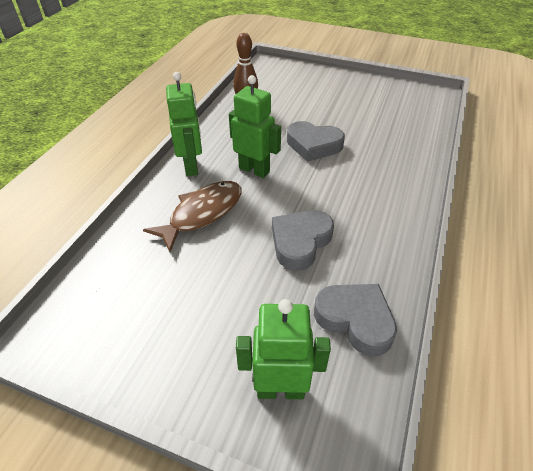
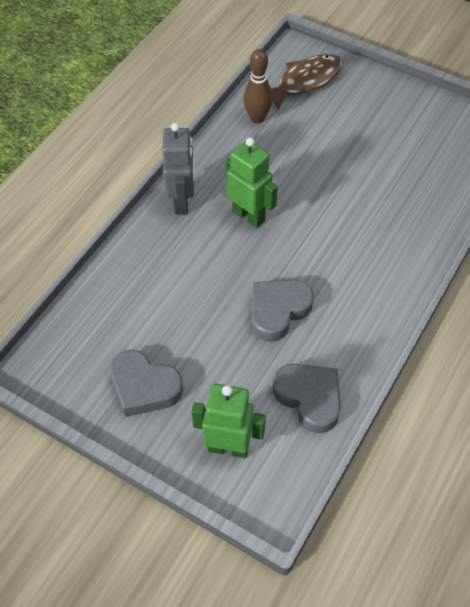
camera: 10 degrees right, 10 degrees up
brown fish [143,181,242,252] -> brown fish moved to [271,54,342,110]
green robot [166,72,202,176] -> grey robot [162,123,195,215]
grey heart [287,121,345,162] -> grey heart moved to [110,350,183,417]

